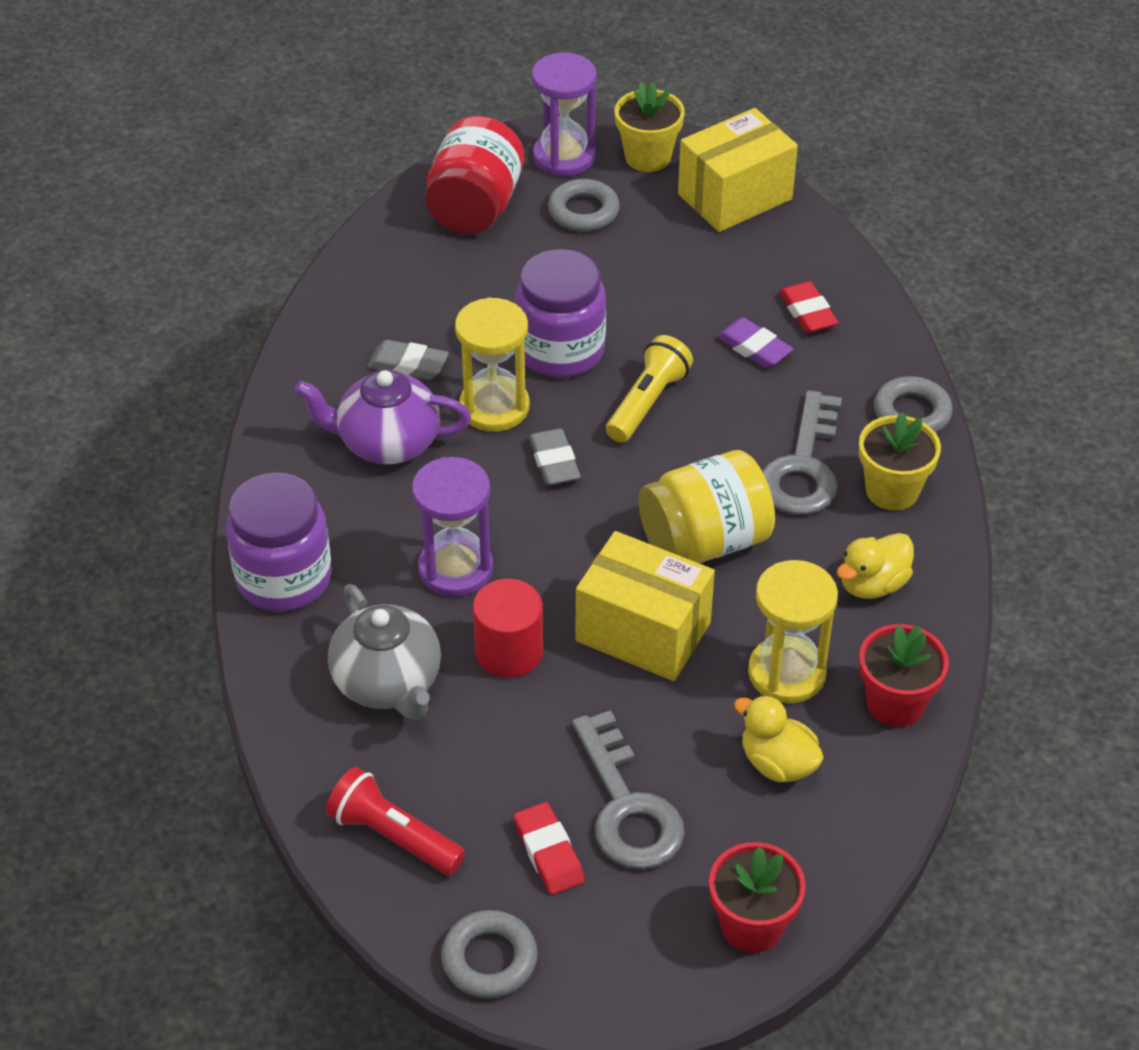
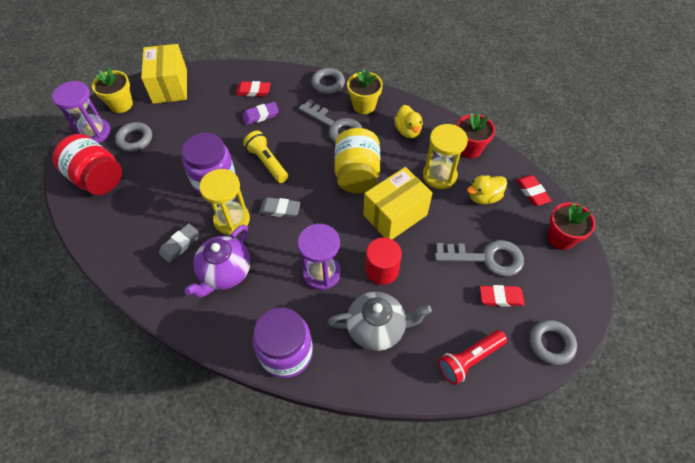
camera: 65 degrees left, 10 degrees up
none -> red eraser [516,175,552,206]

